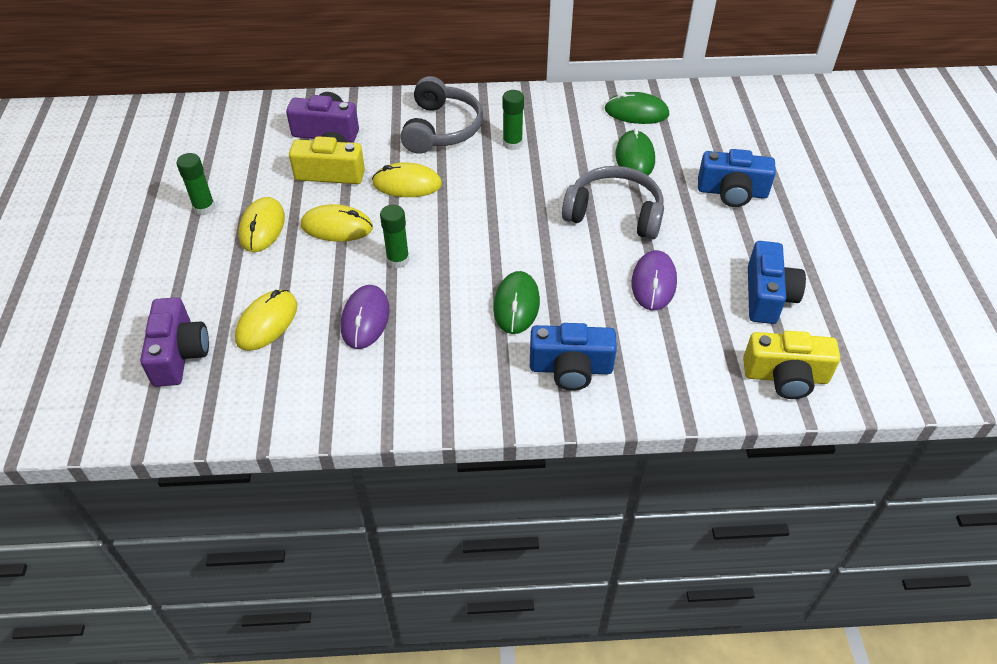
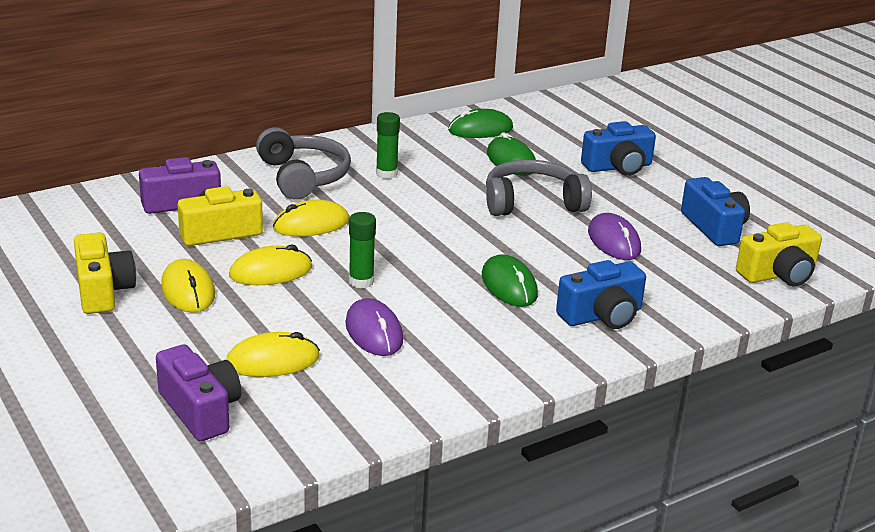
camera: 30 degrees left, 20 degrees down
green glue stick [177,153,215,215] -> yellow camera [74,232,136,314]
yellow mouse [235,290,297,351] -> yellow mouse turned 75 degrees clockwise [226,332,320,377]

